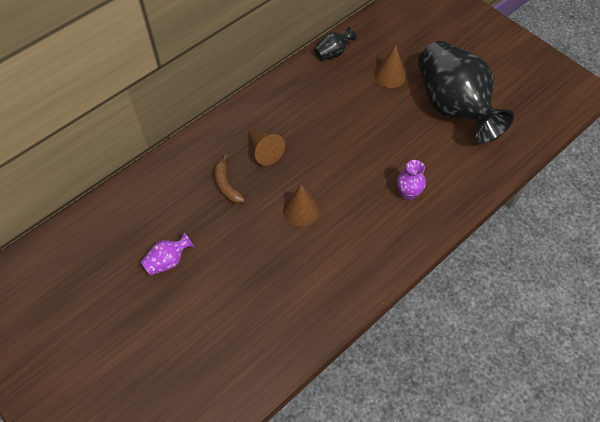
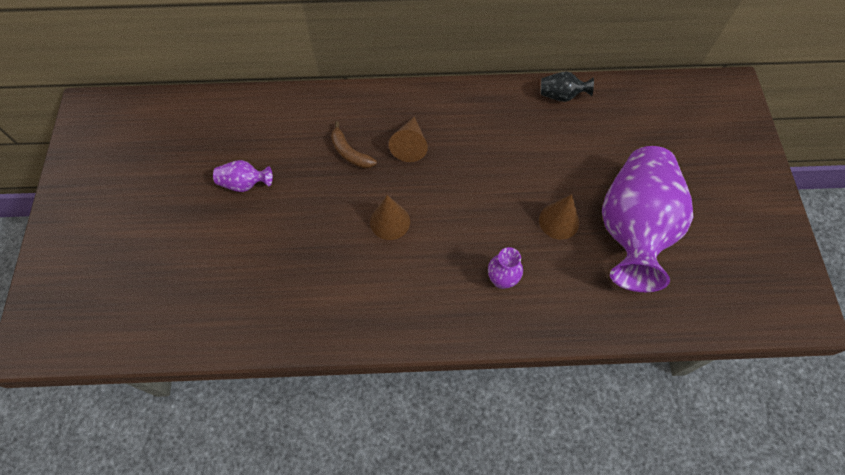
camera: 40 degrees right, 5 degrees up
brown banana [214,154,245,204] -> brown banana turned 60 degrees counterclockwise [331,121,377,168]
brown cone [375,45,406,88] -> brown cone moved to [539,194,579,240]
black vase [418,41,514,143] -> purple vase [602,146,693,292]

